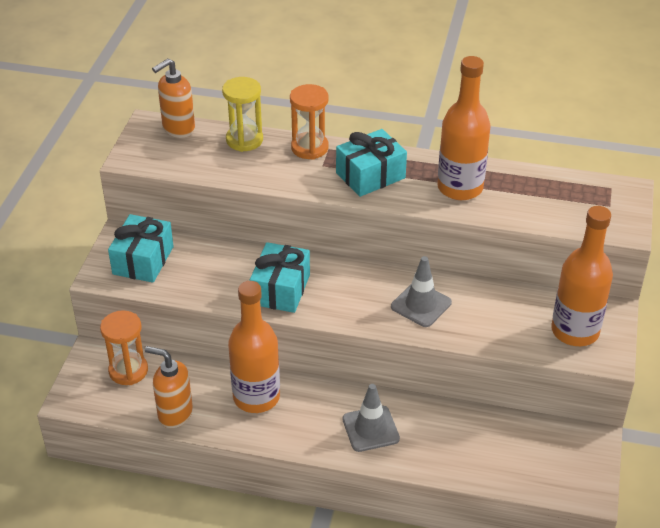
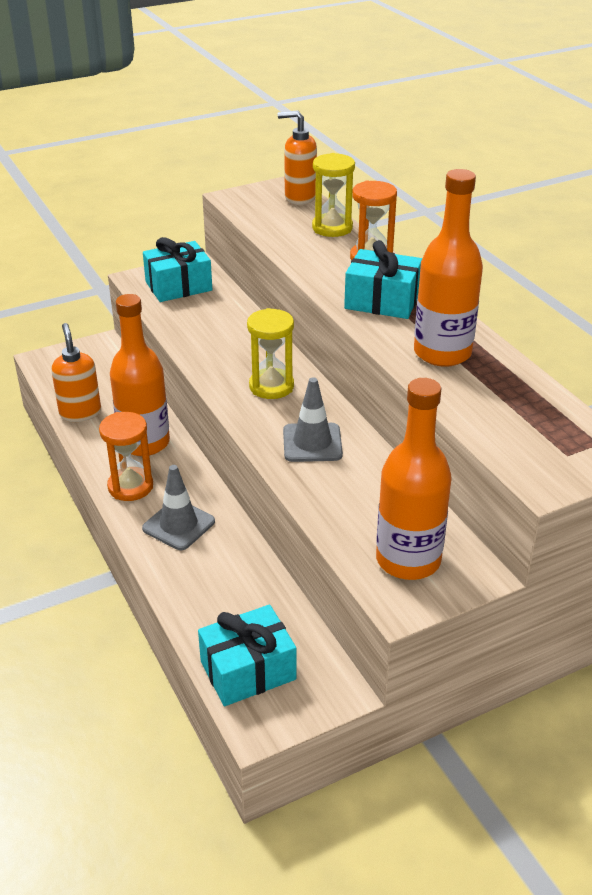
camera: 50 degrees right, 5 degrees down
orange hourglass [100,310,148,385] -> orange hourglass moved to [99,412,153,501]
turquoise gift [250,242,310,313] -> turquoise gift moved to [198,605,297,706]
none -> yellow hourglass [247,308,294,399]

